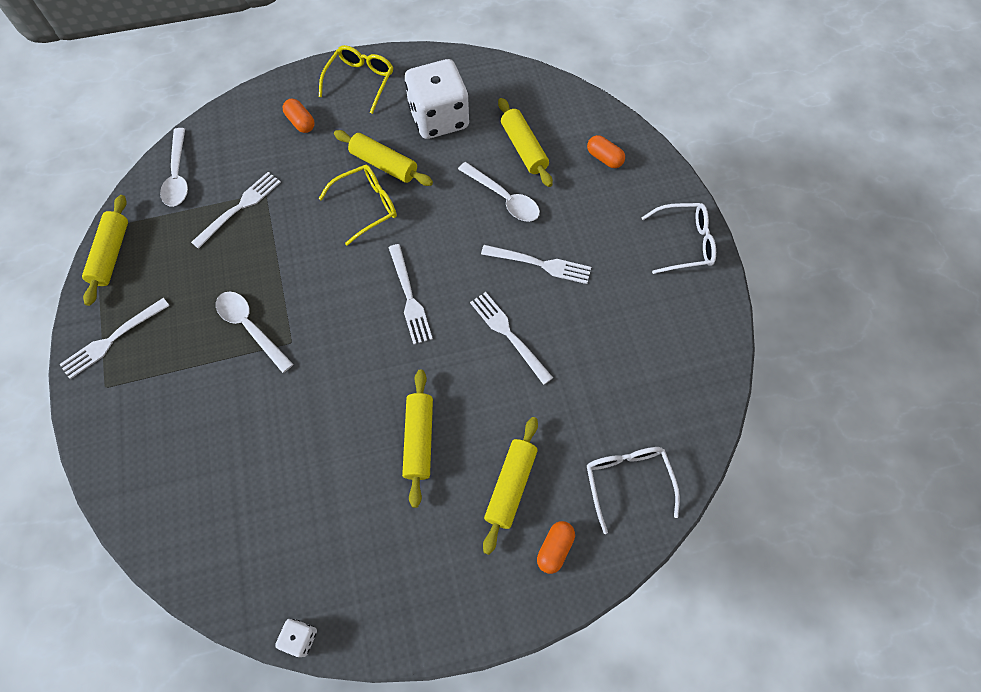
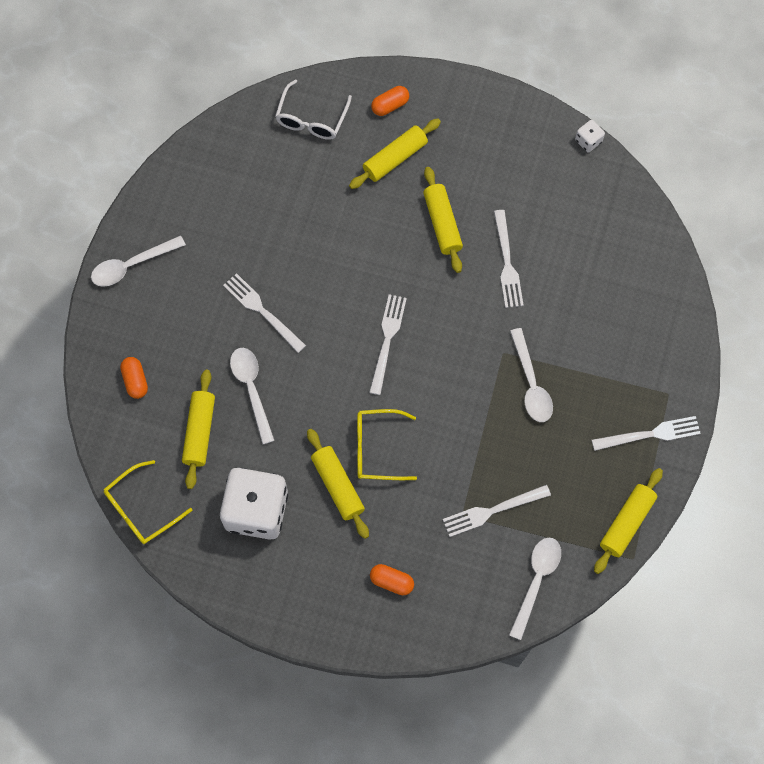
camera: 150 degrees left, 5 degrees up
orange capsule [283,99,315,133] -> orange capsule turned 60 degrees counterclockwise [370,564,414,595]
yellow glasses [319,45,393,114] -> yellow glasses moved to [104,460,192,544]
yellow rolling pin [402,370,433,508] -> yellow rolling pin turned 45 degrees counterclockwise [423,167,463,273]
white fork [470,292,553,385] -> white fork moved to [494,210,524,308]
white glasses [641,203,716,274] -> white spoon [91,235,186,287]

